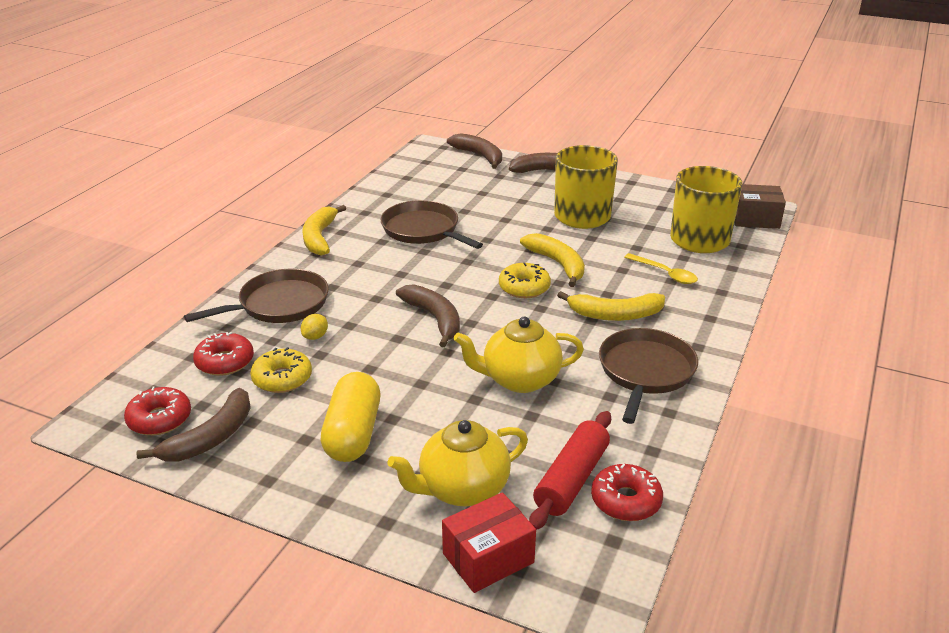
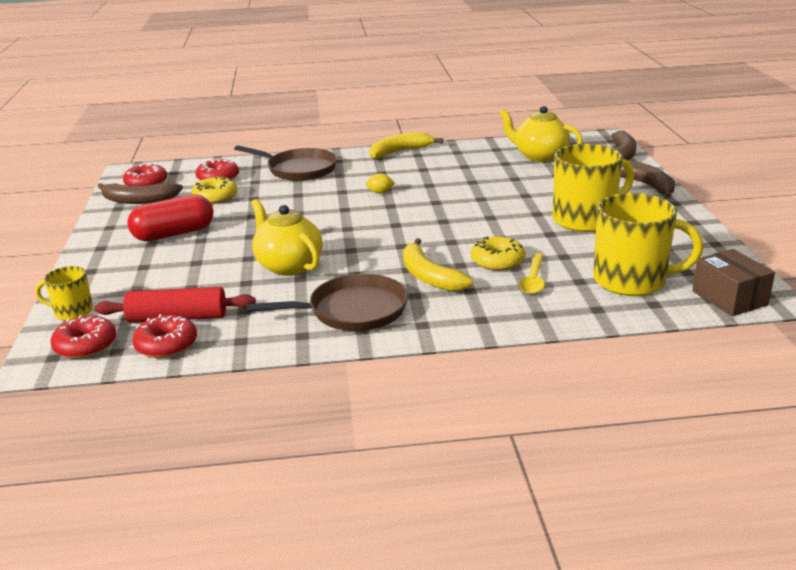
camera: 60 degrees right, 5 degrees down
yellow lemon [301,314,328,340] -> yellow lemon moved to [366,173,395,194]
yellow capsule [320,372,380,462] -> red capsule [127,194,214,241]
brown pan [381,200,483,249] -> none
yellow teapot [388,420,528,507] -> yellow teapot moved to [499,106,583,162]
brown banana [396,284,460,348] -> none
red box [442,492,536,593] -> yellow mug [35,266,93,321]
yellow donut [499,263,551,298] -> yellow donut moved to [471,236,525,271]
yellow banana [520,233,585,287] -> none
none -> red donut [51,315,116,359]

